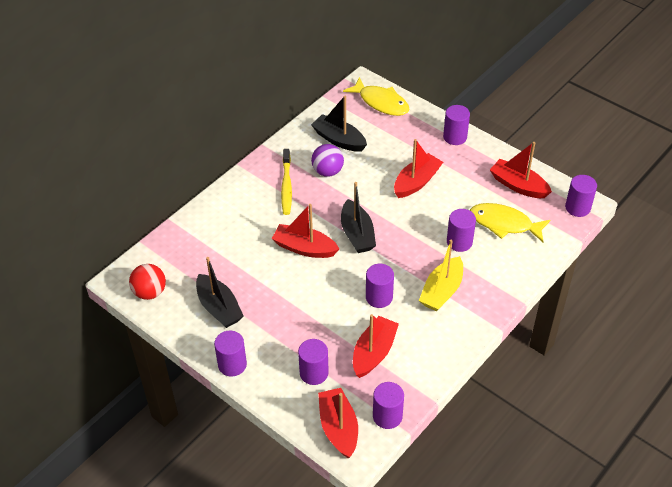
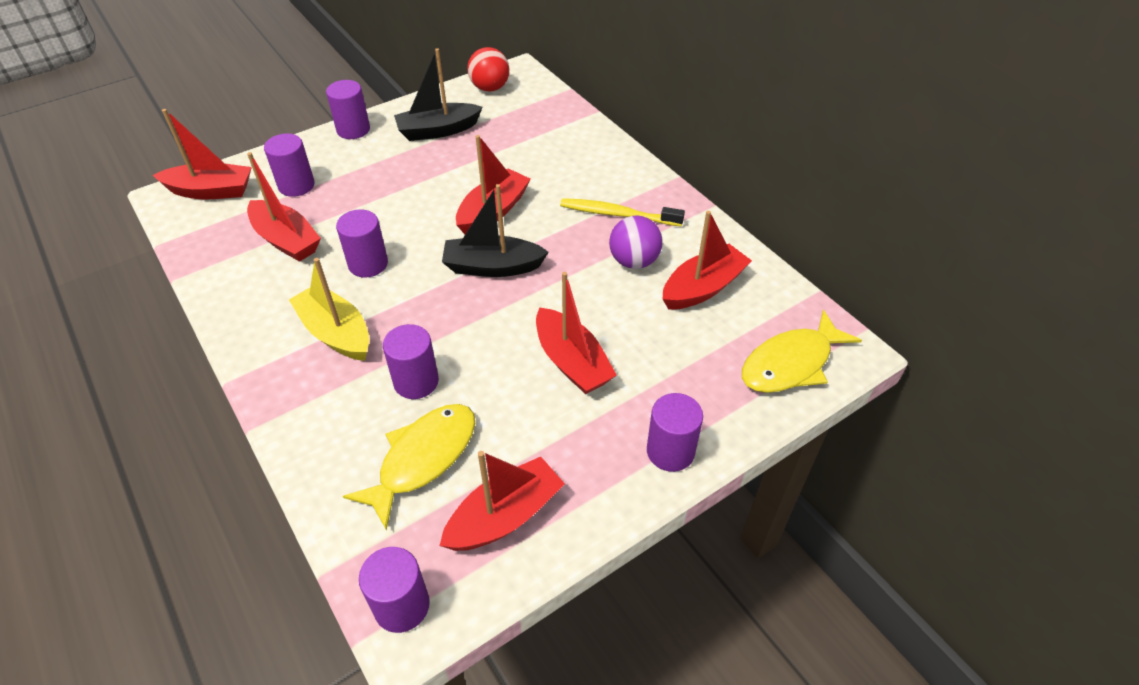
camera: 105 degrees right, 0 degrees up
black boat [311,96,367,152] -> red boat [662,211,752,310]
purple cylinder [373,382,404,429] -> none

